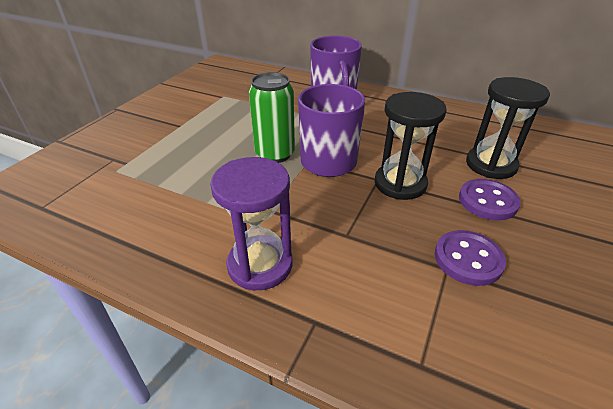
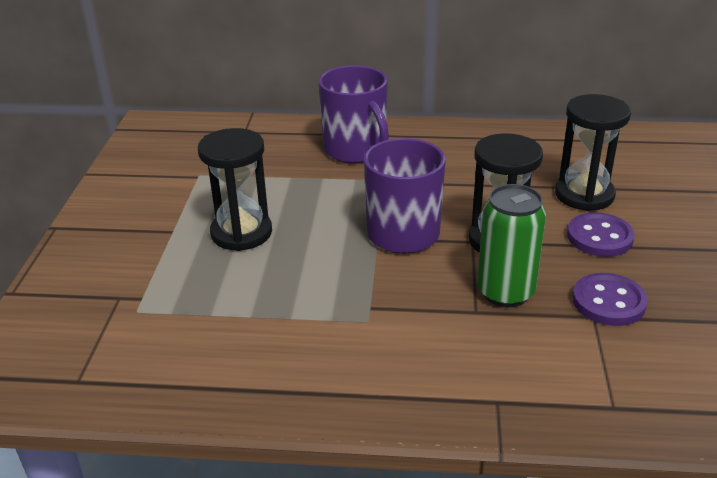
camera: 20 degrees left, 5 degrees down
purple hourglass [210,157,292,290] -> none
green can [249,72,295,163] -> green can moved to [477,184,546,307]
none -> black hourglass [198,128,272,251]

